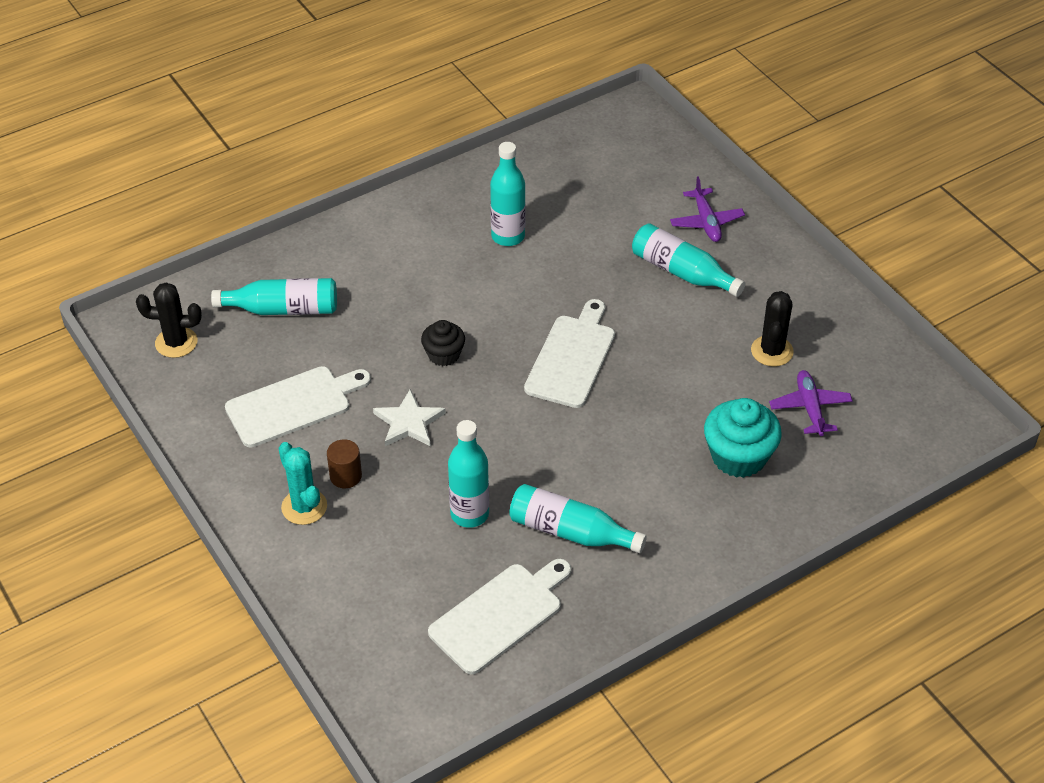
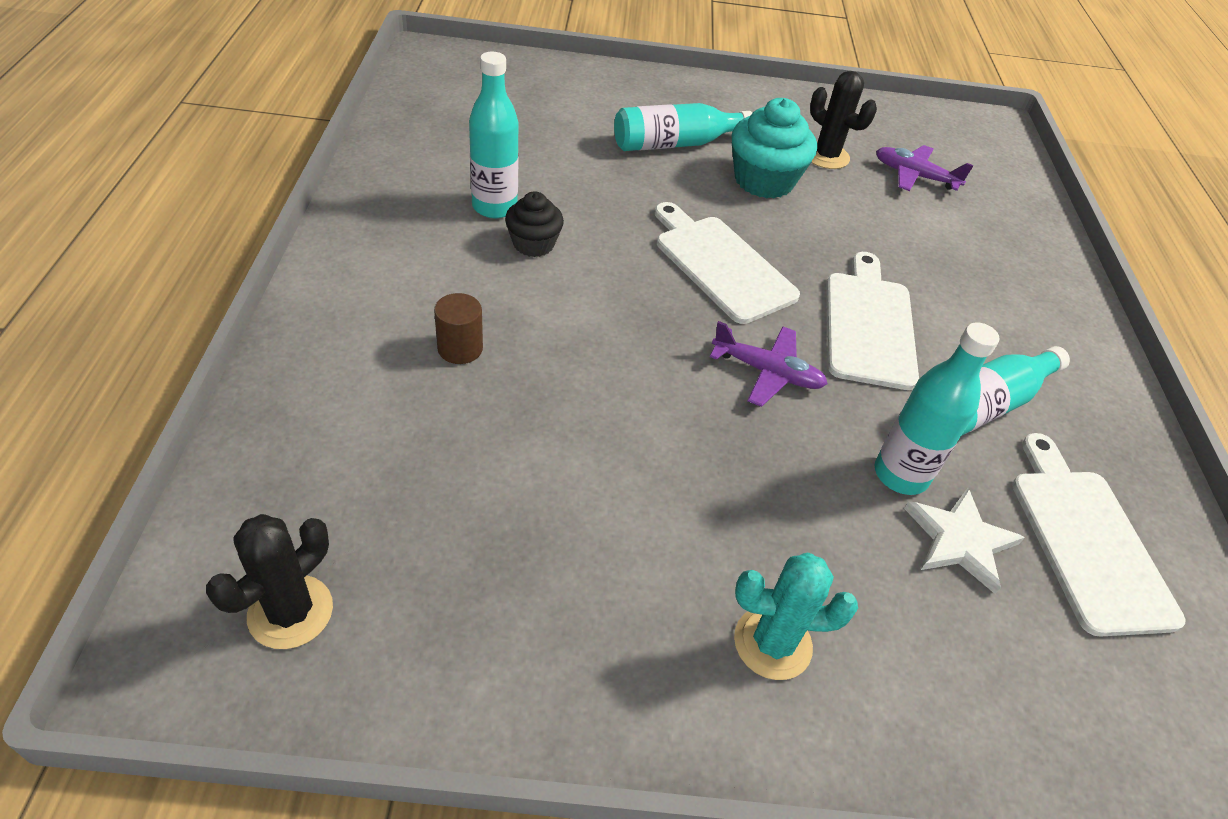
camera: 60 degrees left, 0 degrees up
turquoise bottle [211,278,337,315] -> none
white cutting board [225,366,371,448] -> white cutting board moved to [826,252,919,390]
brown cylinder [327,439,362,488] -> brown cylinder moved to [434,293,483,364]
white star [373,389,446,446] -> white star moved to [904,488,1025,594]
black cupcake [421,320,465,366] -> black cupcake moved to [505,191,564,257]
purple plane [670,176,745,242] -> purple plane moved to [710,321,828,407]
turquoise cupcake [704,398,782,478] -> turquoise cupcake moved to [732,98,817,199]

